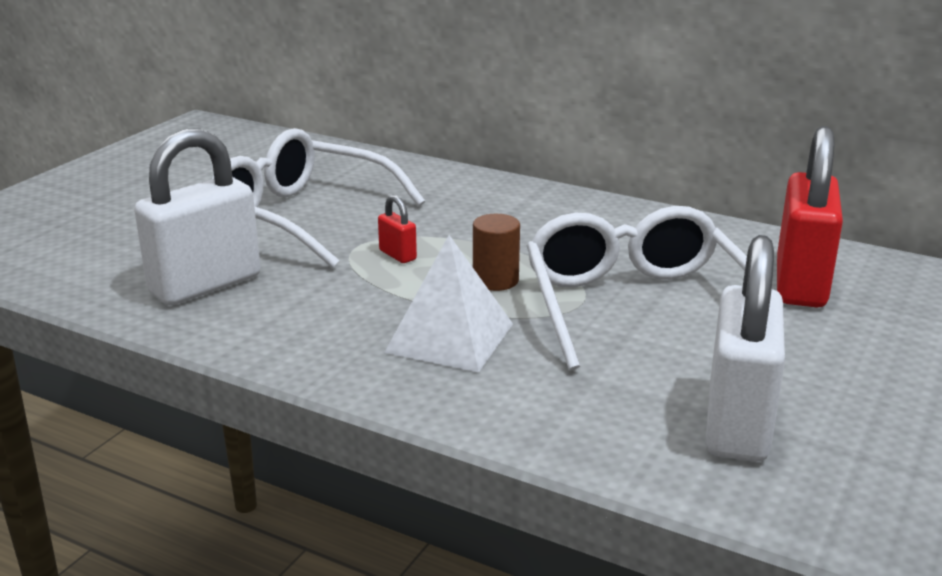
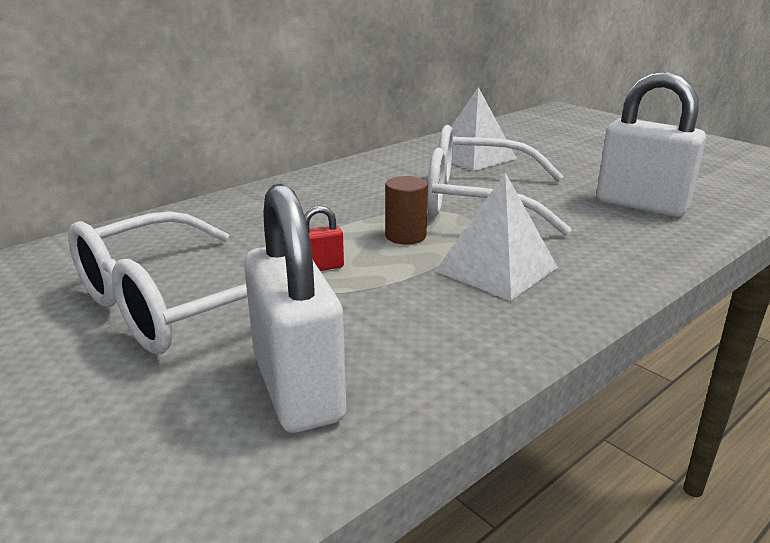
camera: 70 degrees left, 0 degrees up
red padlock [777,126,843,307] -> white pyramid [437,87,517,171]

